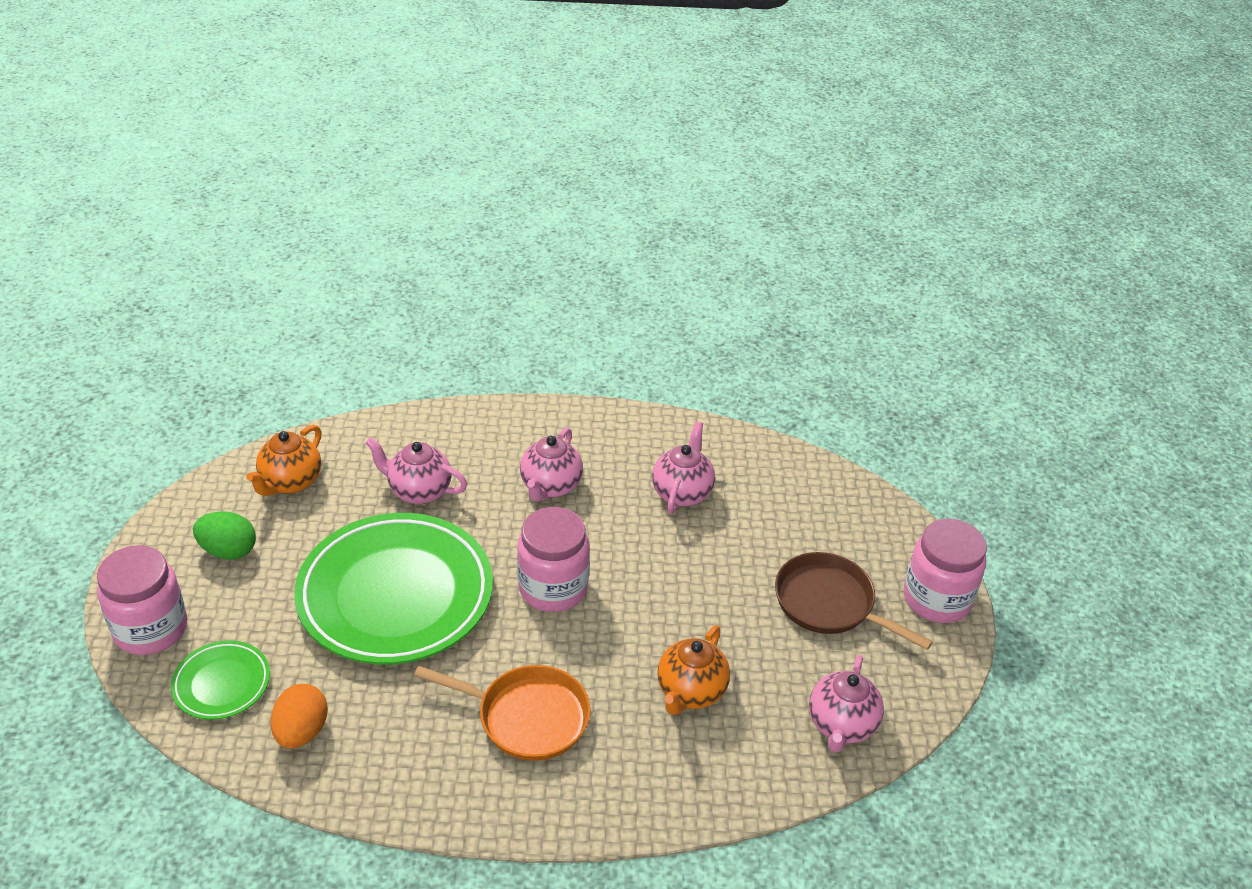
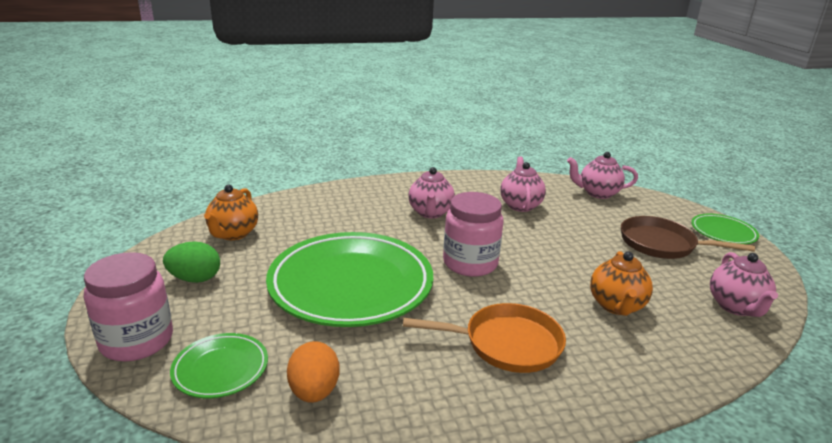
camera: 15 degrees left, 15 degrees down
pink teapot [366,437,467,504] -> pink teapot moved to [567,152,638,199]
pink jar [904,519,987,623] -> green plate [691,214,759,244]

